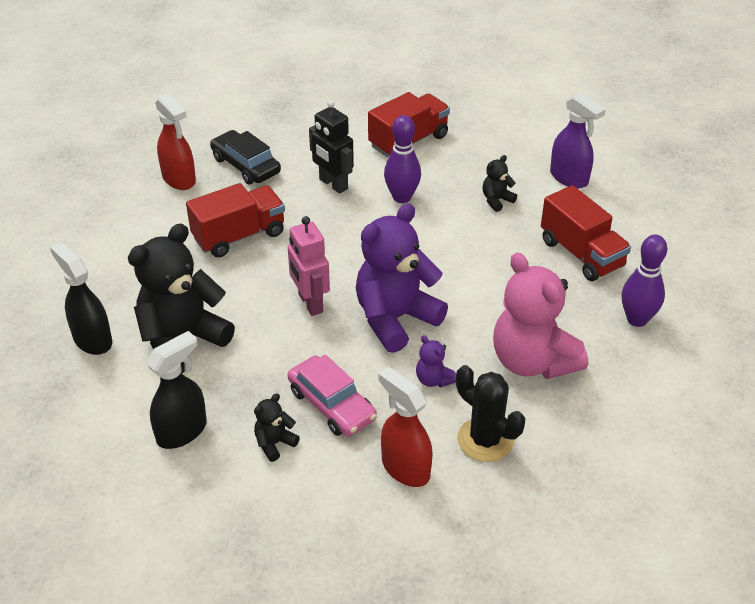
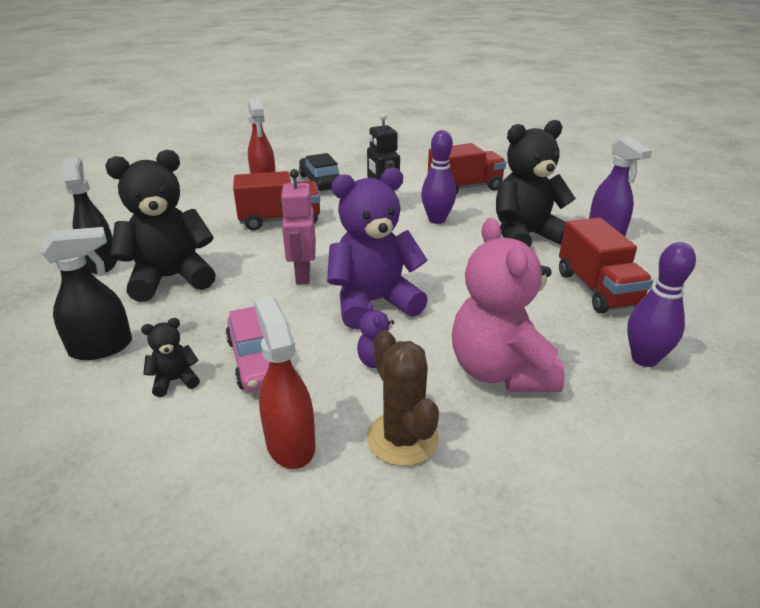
camera: 20 degrees right, 10 degrees down
black cactus [456,365,525,462] -> brown cactus [367,330,439,466]
black teddy bear [482,155,517,212] -> black teddy bear [496,120,576,247], size x2.31

